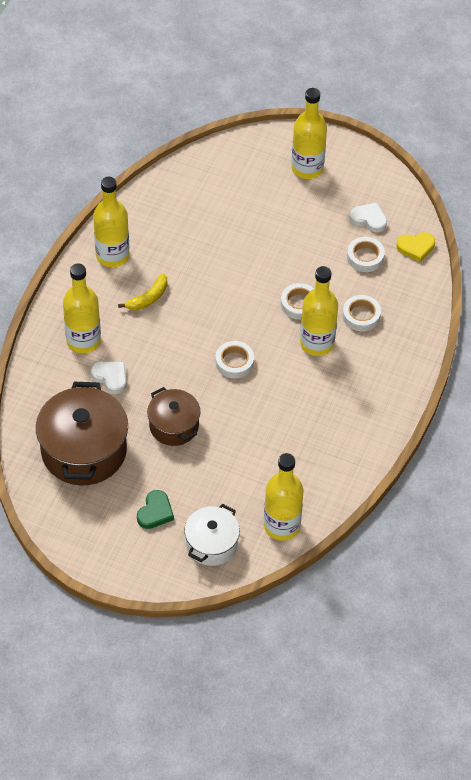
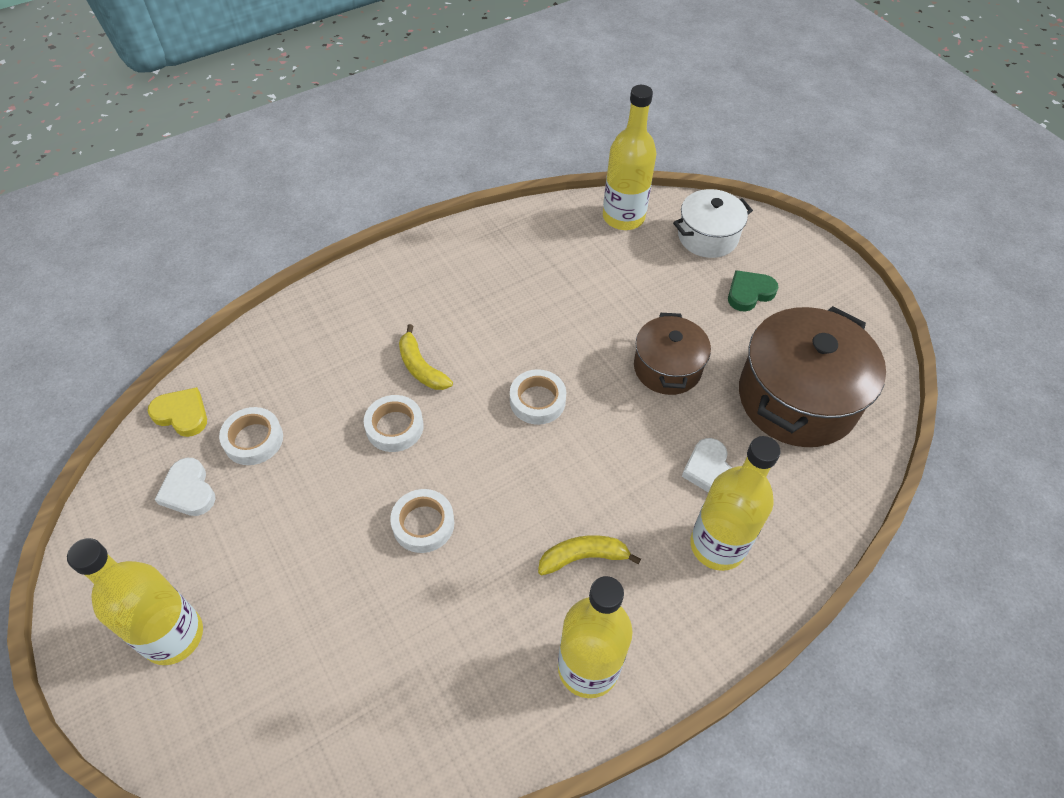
camera: 145 degrees left, 0 degrees up
yellow bottle [300,266,338,356] -> yellow banana [399,324,453,390]
white tape [343,295,381,331] -> white tape moved to [390,489,454,553]

